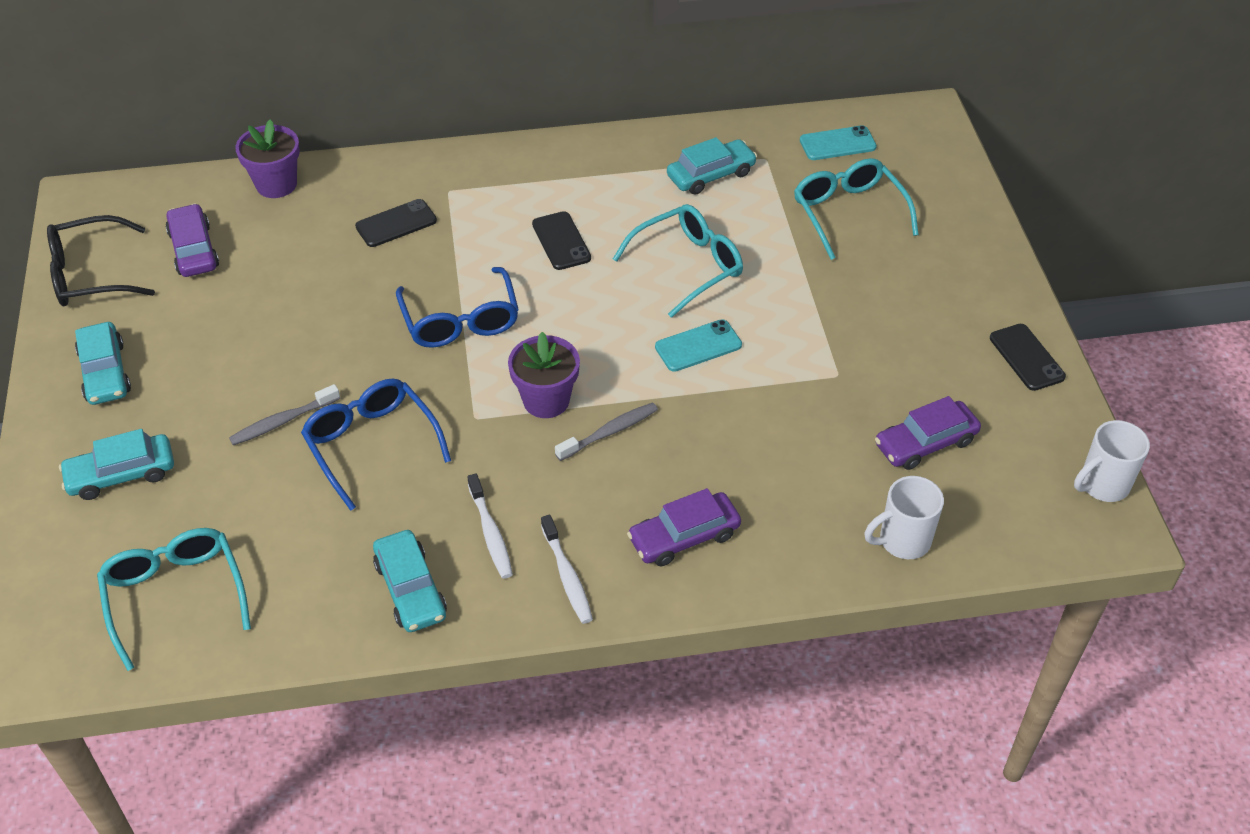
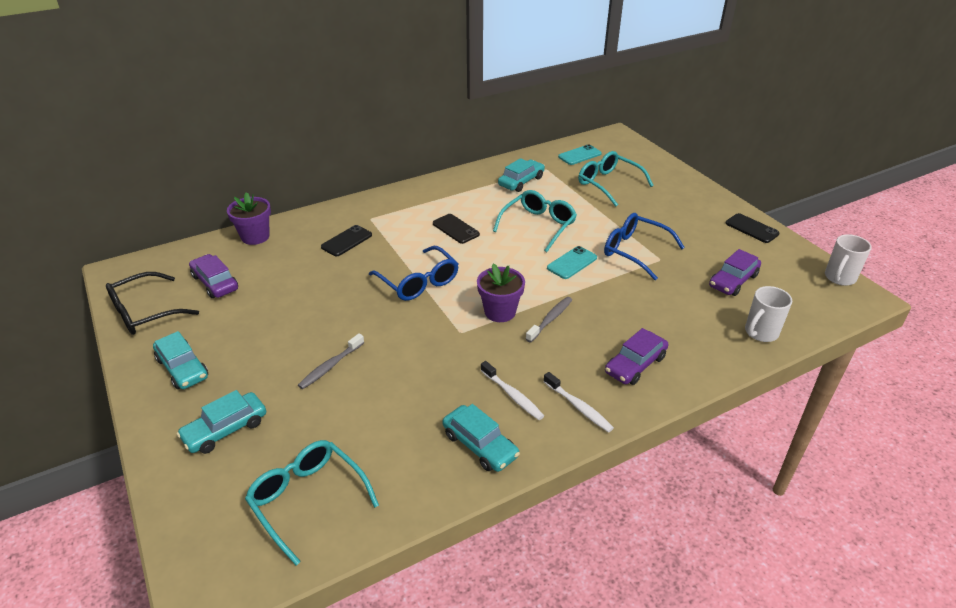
camera: 20 degrees left, 10 degrees down
blue glasses [301,378,451,511] -> blue glasses moved to [604,213,685,280]

